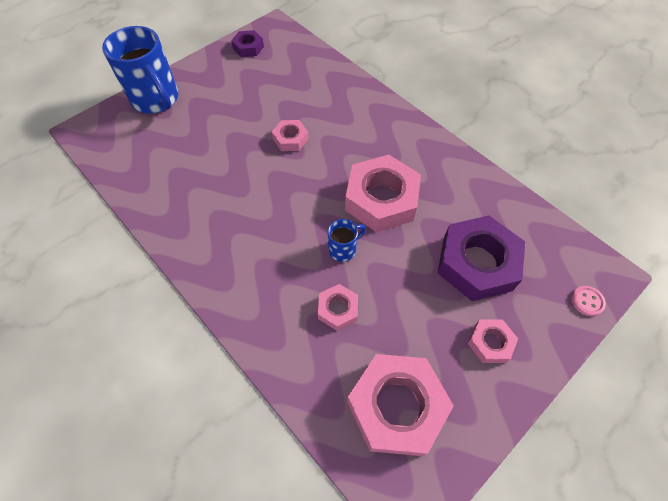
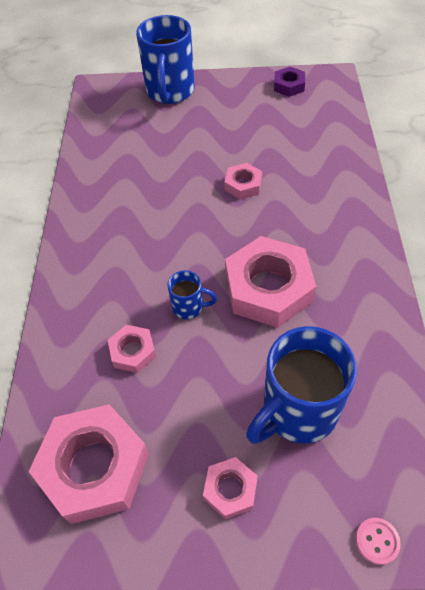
camera: 45 degrees right, 5 degrees down
purple nut [438,216,525,301] -> blue mug [246,326,357,444]

